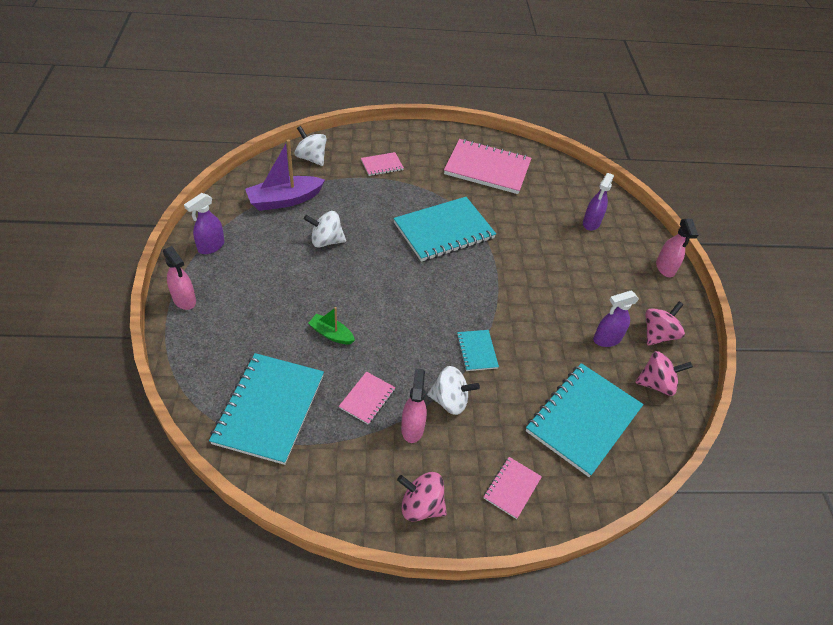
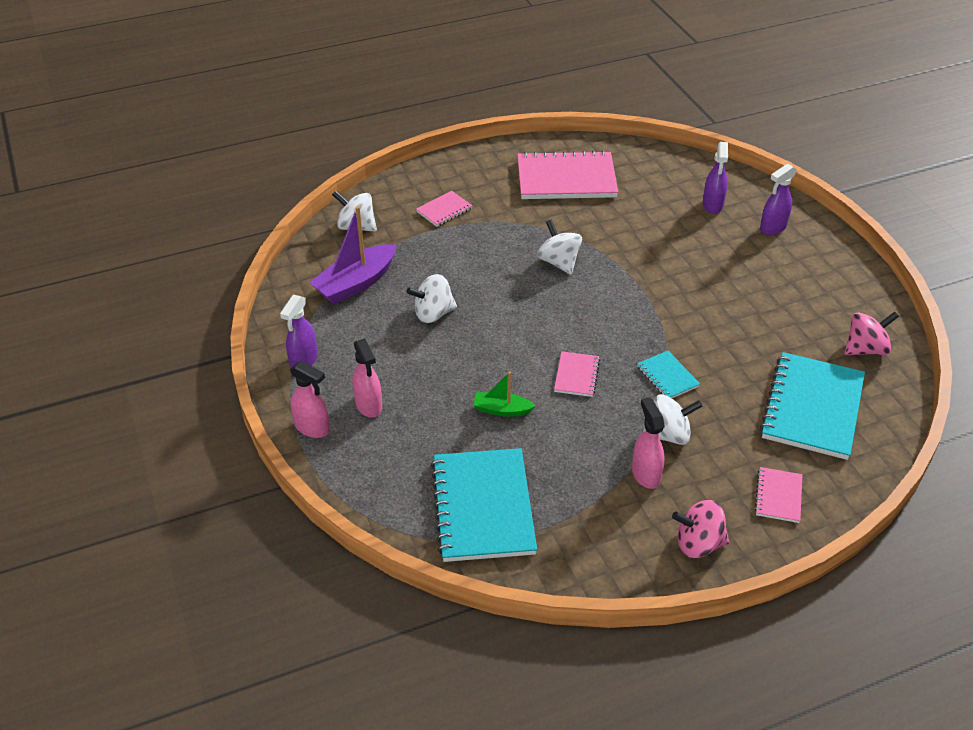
camera: 15 degrees left, 5 degrees down
pink notebook [339,372,395,425] -> pink notebook moved to [554,351,600,397]
turquoise notebook [393,197,496,262] -> white spinning top [537,220,582,275]
purple spray bottle [593,291,639,347] -> purple spray bottle moved to [760,164,797,235]
pink spinning top [645,302,685,346] -> none
pink spray bottle [656,219,698,277] -> pink spray bottle moved to [352,338,382,418]

